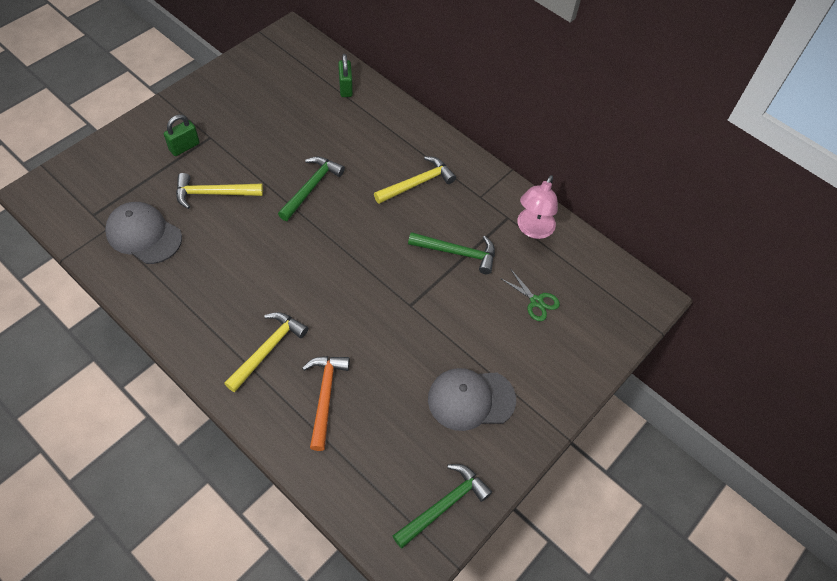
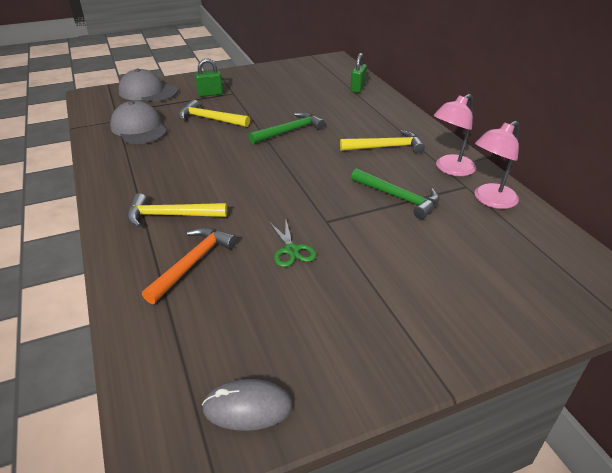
camera: 30 degrees right, 20 degrees down
yellow hammer [224,312,308,392] -> yellow hammer turned 150 degrees counterclockwise [127,193,227,227]
green hammer [392,464,492,548] -> grey mouse [202,379,293,431]
grey cap [428,368,516,431] -> grey cap moved to [118,69,178,102]
green scissors [500,270,560,321] -> green scissors moved to [269,220,316,267]
none -> pink lamp [434,94,476,176]

